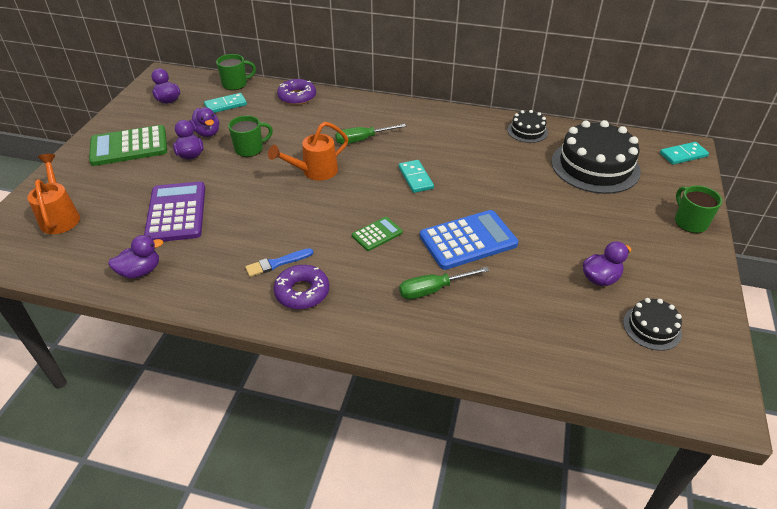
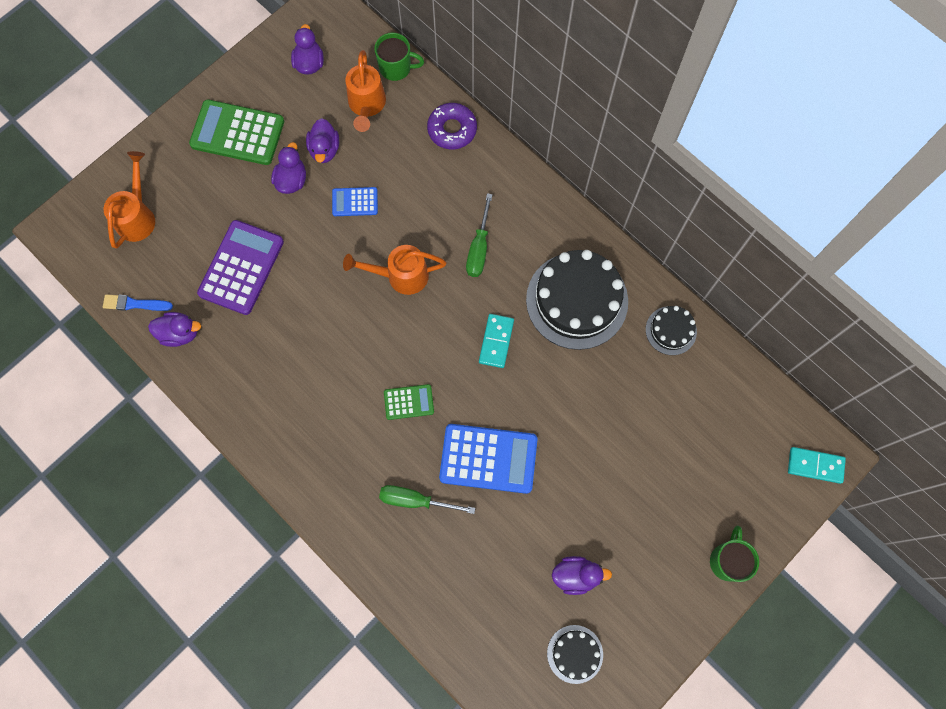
camera: 30 degrees right, 30 degrees up
turquoise domino [204,93,247,113] -> orange watering can [345,50,386,132]
green mug [228,115,273,157] -> blue calculator [332,187,378,216]
blue brush [245,248,314,277] -> blue brush moved to [103,294,173,311]
purple donut [273,265,329,309] -> none
green screwdriver [335,124,406,144] -> green screwdriver turned 90 degrees counterclockwise [466,193,493,277]
black cake [551,120,641,194] -> black cake moved to [526,250,628,350]

